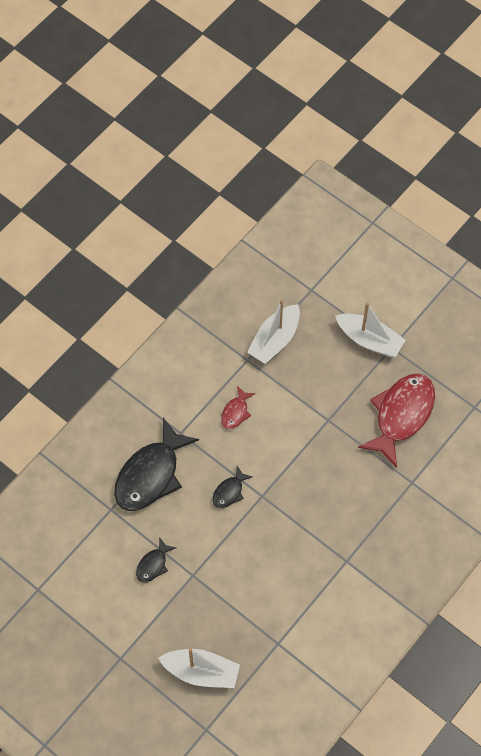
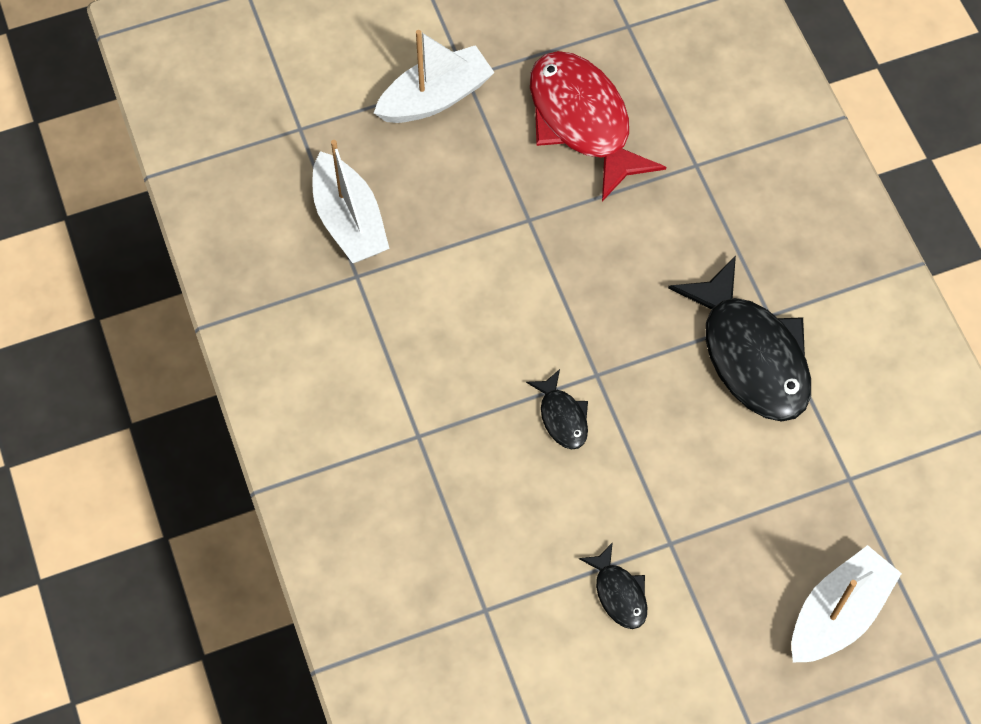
camera: 60 degrees left, 0 degrees up
black fish [114,418,199,511] -> black fish moved to [668,255,811,422]
red fish [221,386,255,429] -> none

